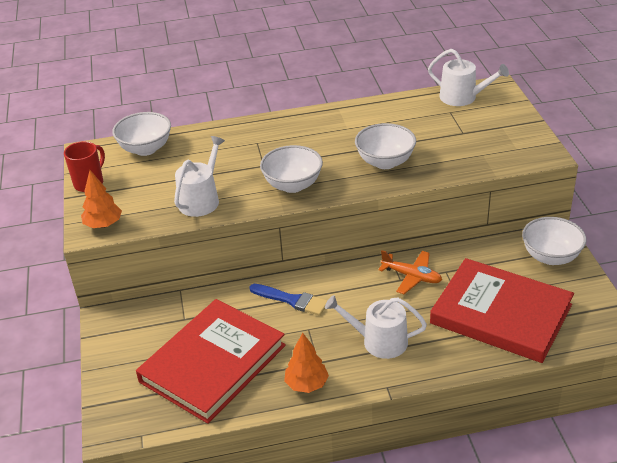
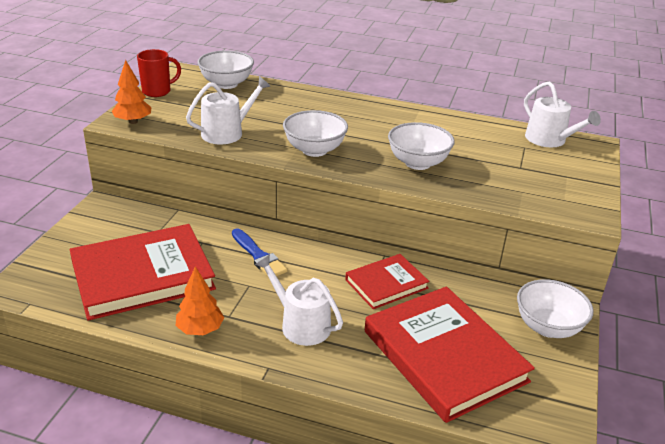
camera: 25 degrees right, 5 degrees down
orange plane [378,250,442,294] -> red book [345,254,430,309]

